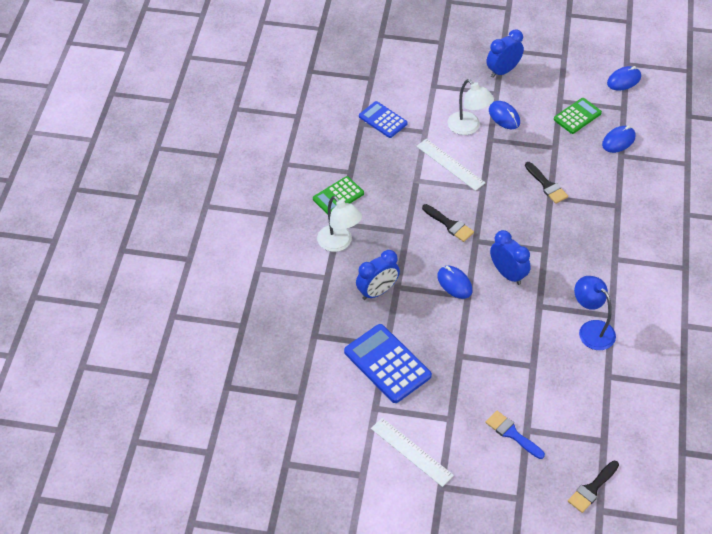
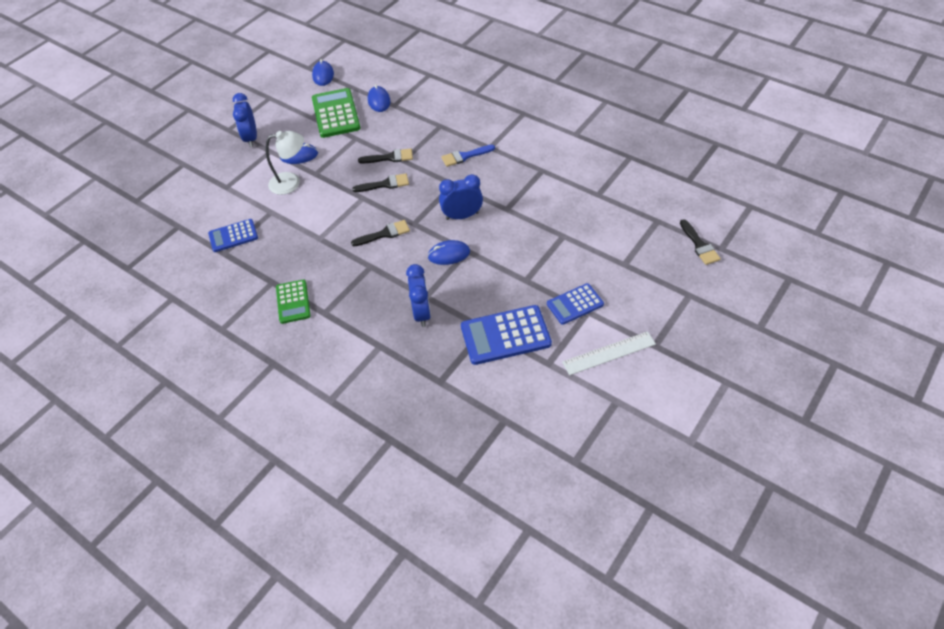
camera: 60 degrees left, 0 degrees up
white lamp [317,196,362,252] -> none
white ruler [416,139,485,191] -> none
blue brush [486,411,545,459] -> blue brush moved to [441,145,495,167]
green calculator [554,98,602,134] -> green calculator [312,88,361,138], size x1.61
blue lamp [574,276,616,350] -> none
none -> black brush [352,173,409,192]
none -> blue calculator [547,283,604,325]

